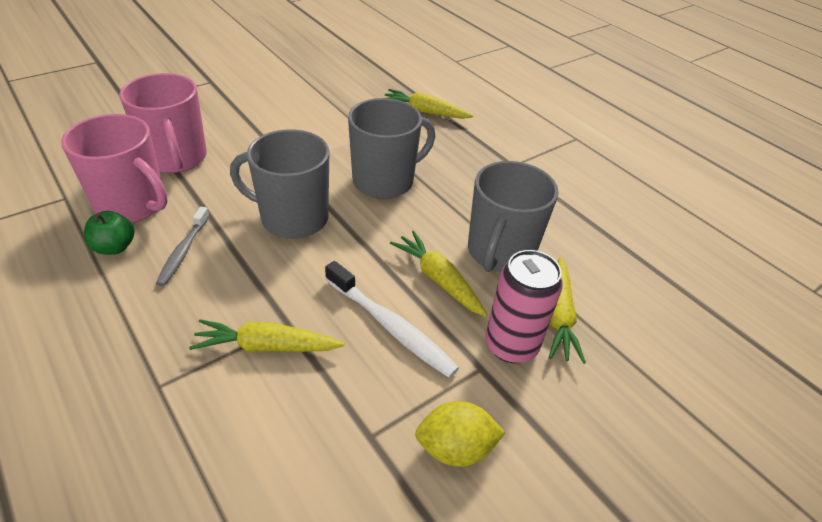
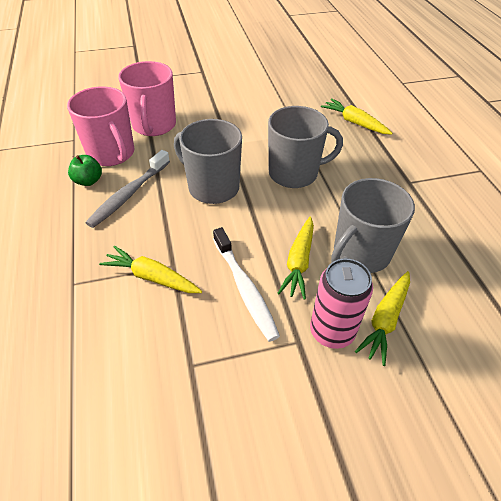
camera: 25 degrees right, 5 degrees up
grey toothbrush [155,207,210,286] -> grey toothbrush [86,150,170,228], size x1.52
yellow carrot [390,231,487,317] -> yellow carrot turned 150 degrees counterclockwise [278,216,314,300]
yellow lemon [415,401,506,467] -> none

